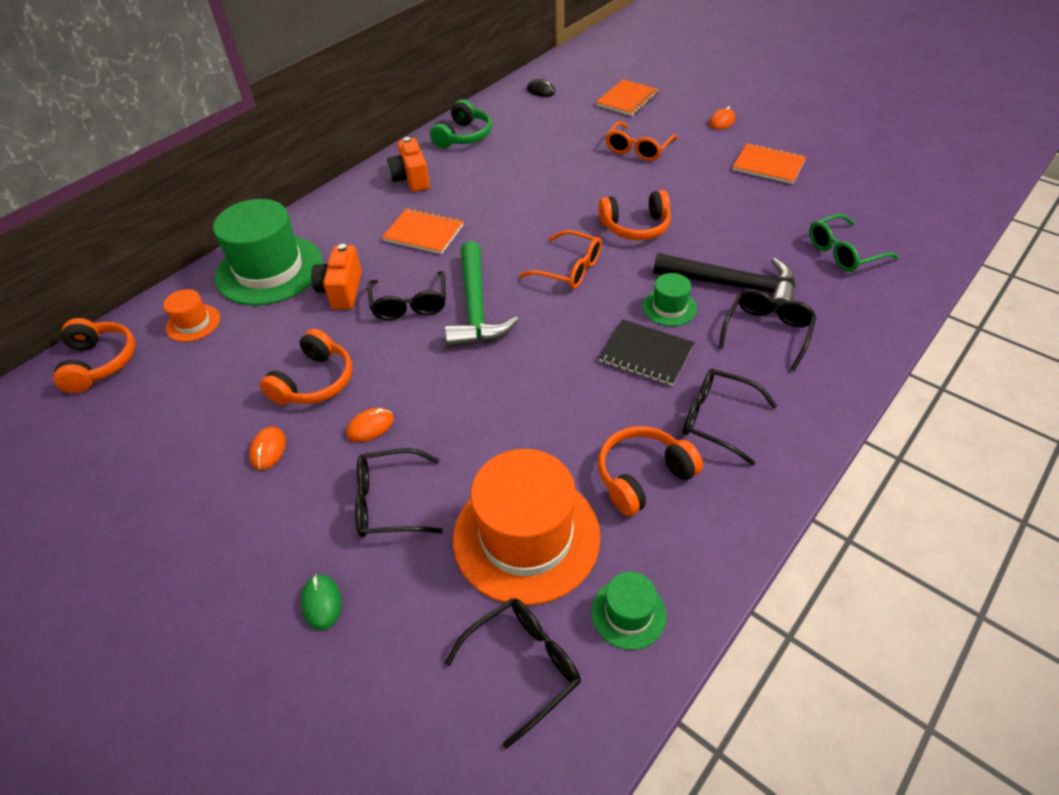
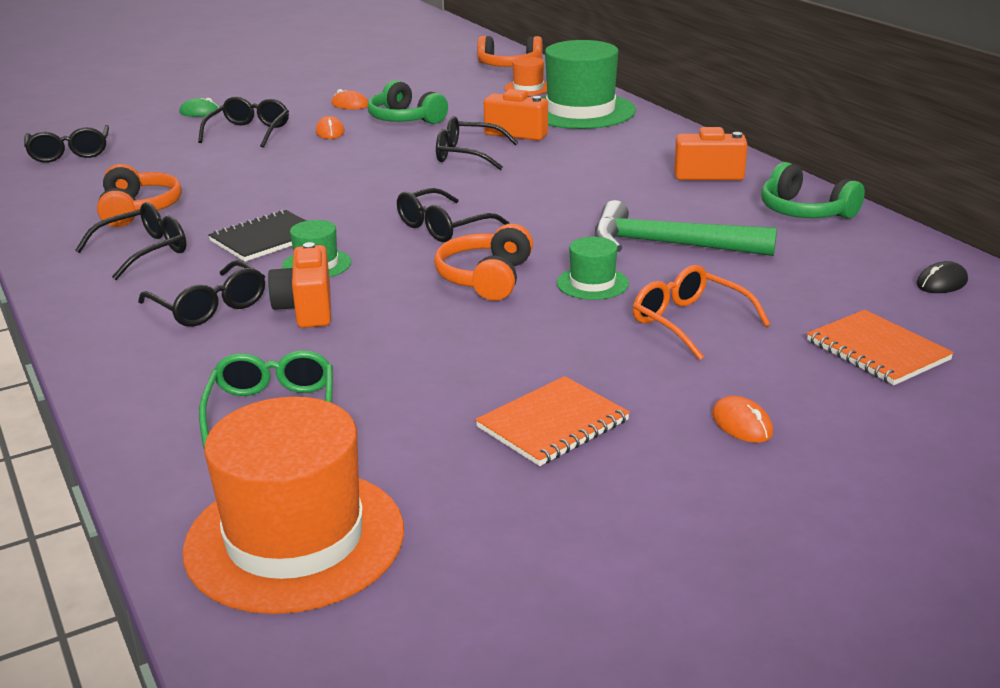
camera: 110 degrees right, 20 degrees down
orange headphones [260,329,352,405] -> green headphones [368,80,448,124]
orange notebook [382,208,464,254] -> none
green hammer [445,241,519,348] -> green hammer moved to [595,200,777,256]
orange hat [453,449,601,605] -> orange hat moved to [183,397,404,614]
orange glasses [519,230,602,289] -> black glasses [397,188,509,242]
green hat [591,572,666,650] -> green hat moved to [557,237,629,300]
black hammer [653,253,796,314] -> orange camera [268,242,331,328]

